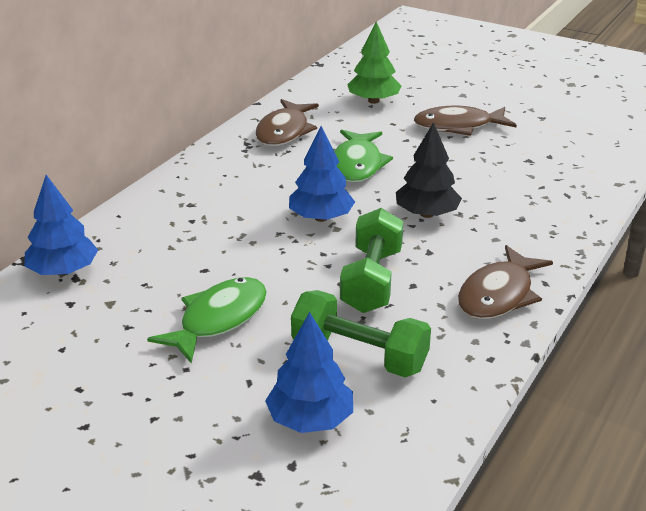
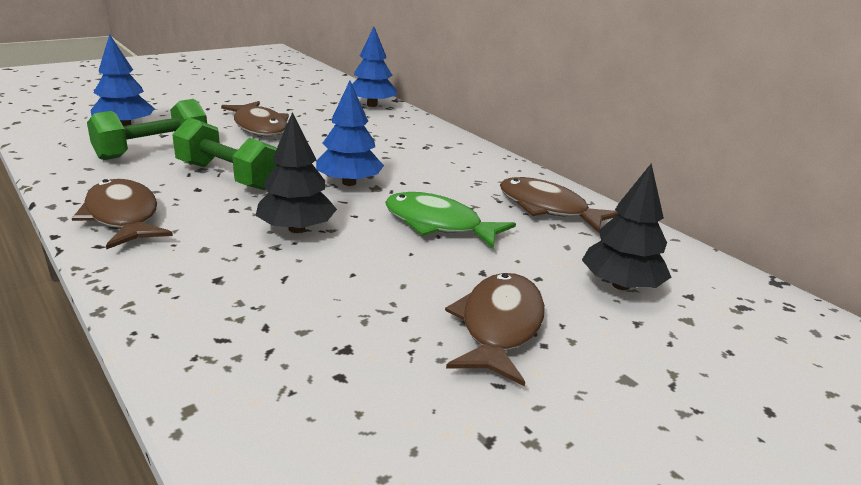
camera: 110 degrees right, 5 degrees down
green fish [147,277,267,364] -> brown fish [221,101,289,136]
green tree [347,22,401,104] -> black tree [582,163,671,290]

